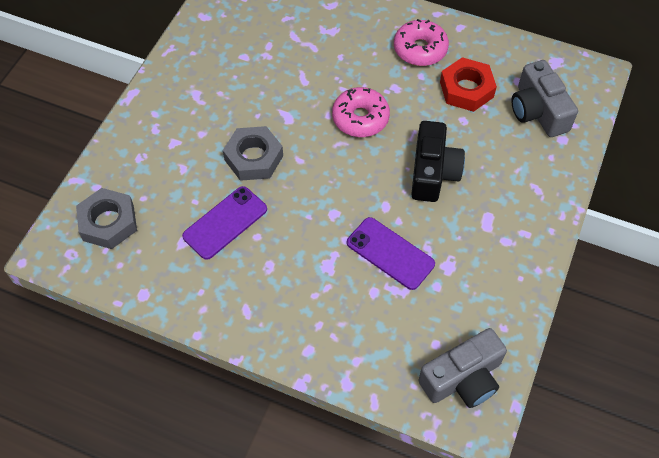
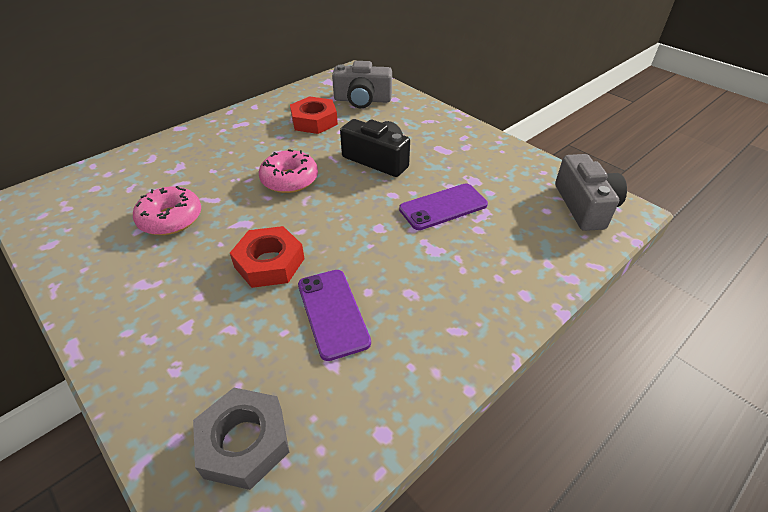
camera: 65 degrees left, 15 degrees down
grey nut [223,126,283,181] -> red nut [230,226,304,288]
pink donut [394,19,449,66] -> pink donut moved to [133,186,201,235]

